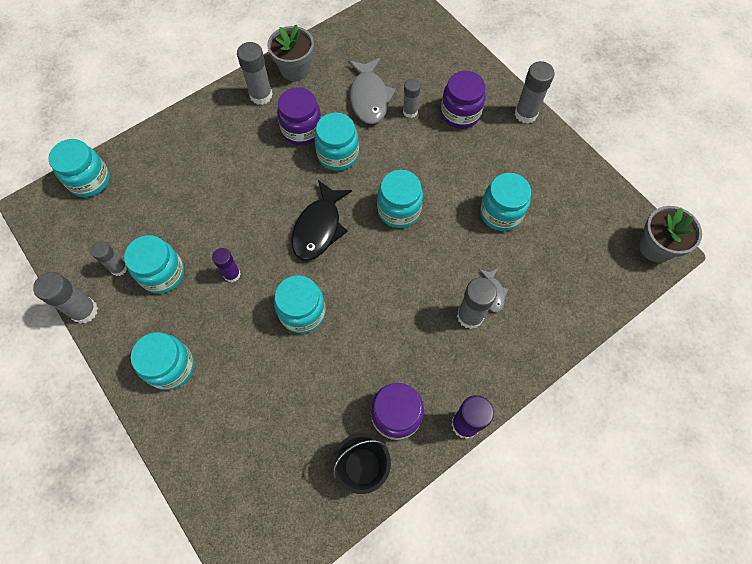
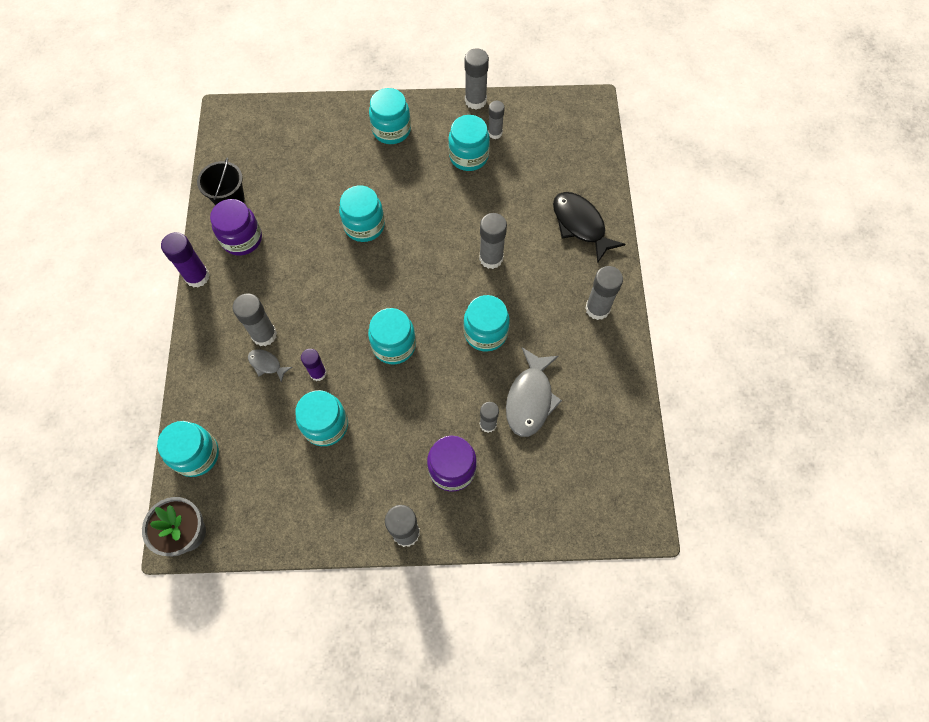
camera: 125 degrees right, 0 degrees up
turquoise jar [49,139,110,197] -> turquoise jar moved to [157,421,219,477]
purple glue stick [212,248,241,282] -> purple glue stick moved to [301,349,327,381]
grey flower pot [267,24,314,81] -> none
purple jar [277,87,321,146] -> none
black fish [291,180,352,261] -> black fish moved to [553,192,625,263]
grey fish [348,58,396,124] -> grey fish turned 105 degrees counterclockwise [506,348,562,437]
none -> grey glue stick [479,213,507,269]

